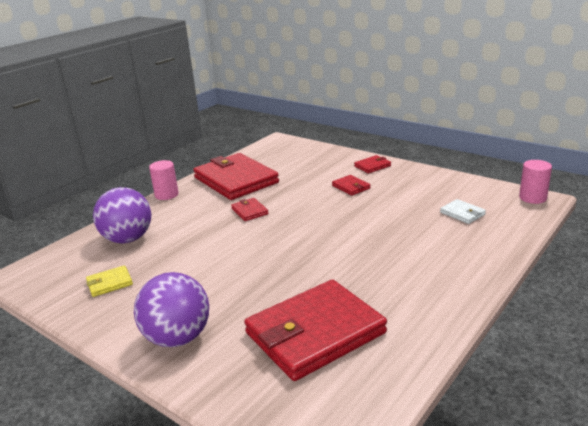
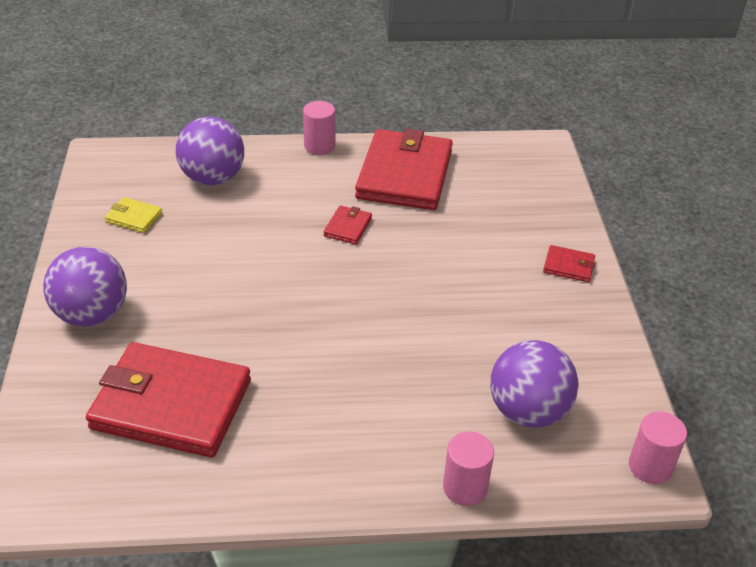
camera: 45 degrees right, 15 degrees up
red wallet [332,175,371,196] -> none
white wallet [440,199,486,224] -> purple ball [490,340,578,428]
none -> pink cylinder [443,432,494,506]

